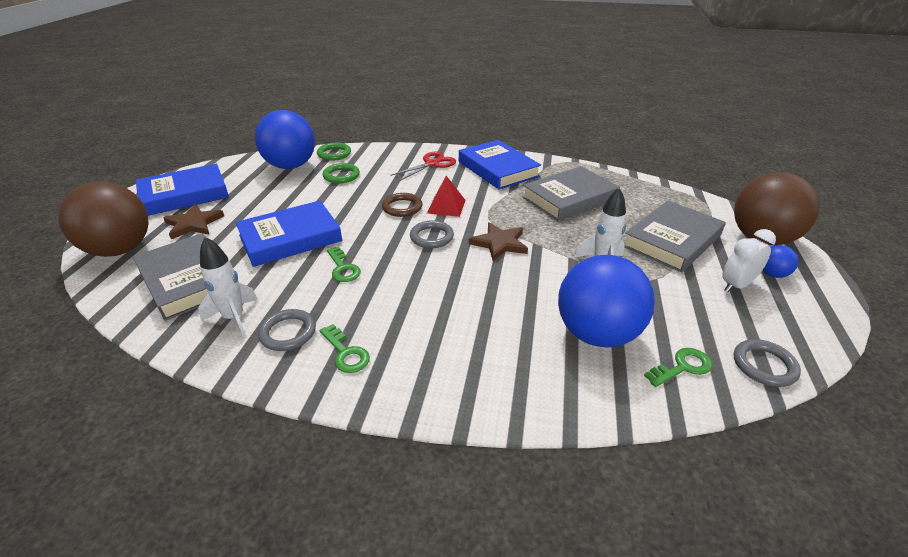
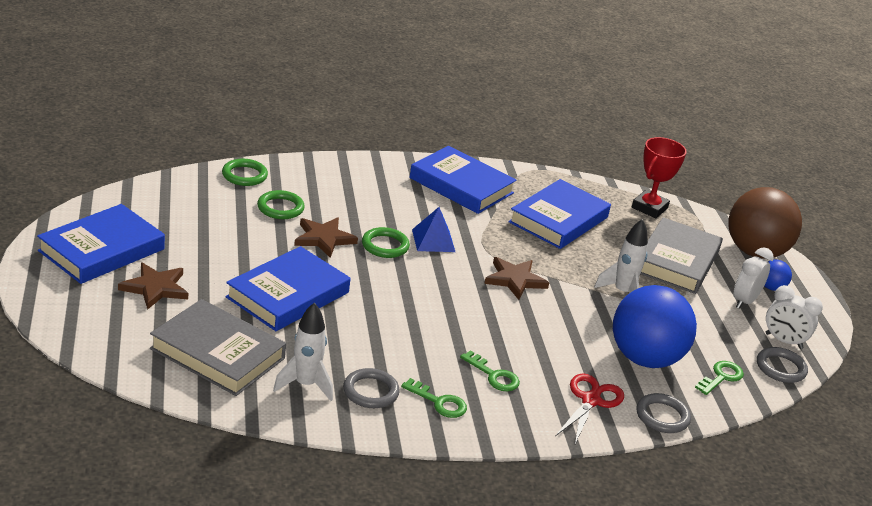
camera: 25 degrees left, 5 degrees down
brown ball [58,181,149,257] -> none
blue ball [255,110,315,169] -> none
green key [327,247,361,282] -> green key moved to [460,350,520,391]
brown ring [382,193,422,217] -> green ring [362,227,410,258]
red scissors [391,151,456,181] -> red scissors moved to [555,373,624,444]
grey ring [410,220,454,248] -> grey ring moved to [636,393,691,433]
red pyramid [427,176,466,217] -> blue pyramid [412,207,455,252]
grey book [522,166,620,221] -> blue book [508,179,611,249]
none -> brown star [294,217,358,258]
none -> red trophy [632,137,687,218]
none -> white clock [766,285,823,349]

